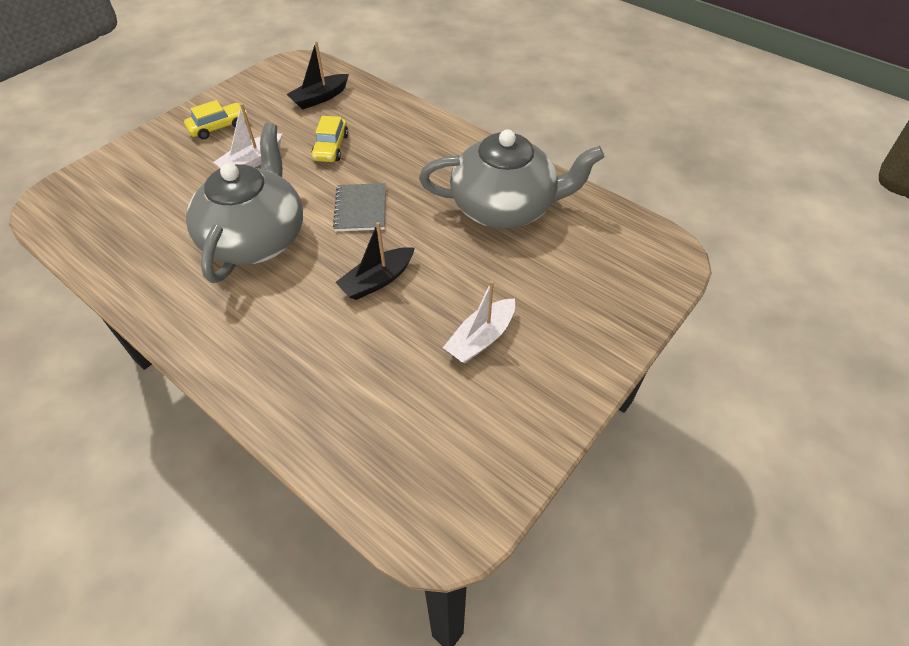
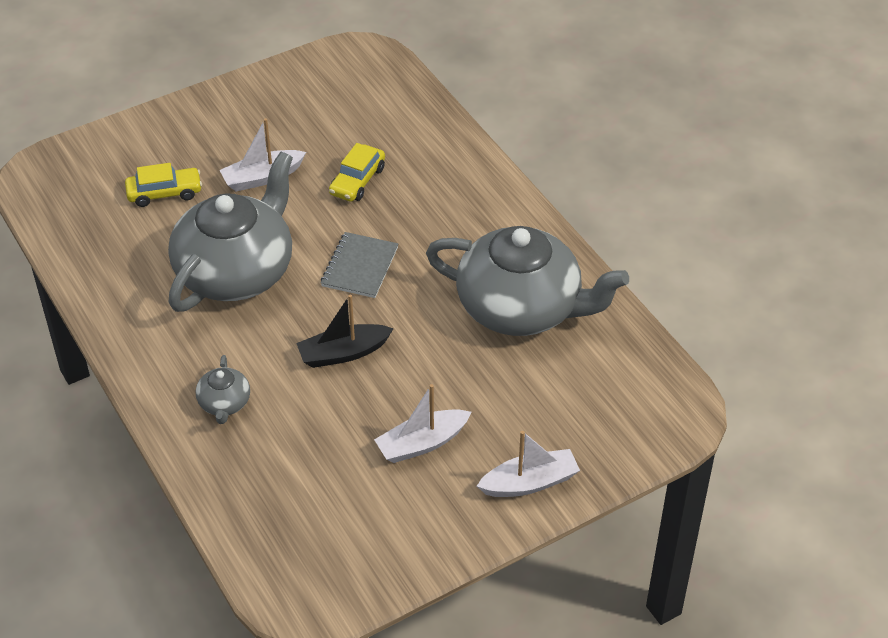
camera: 20 degrees right, 5 degrees down
yellow car [184,100,247,140] -> yellow car moved to [125,163,202,207]
black boat [287,41,349,110] -> none
none -> grey teapot [196,355,250,424]
none -> white boat [477,431,580,497]

